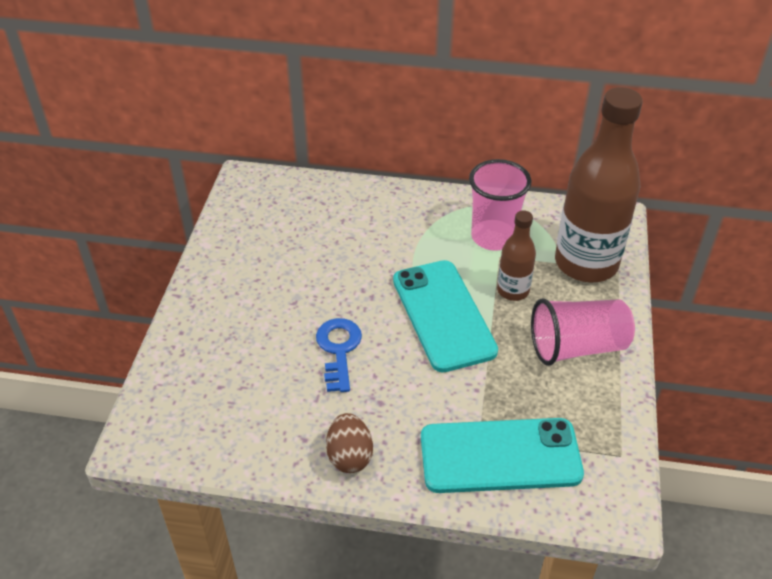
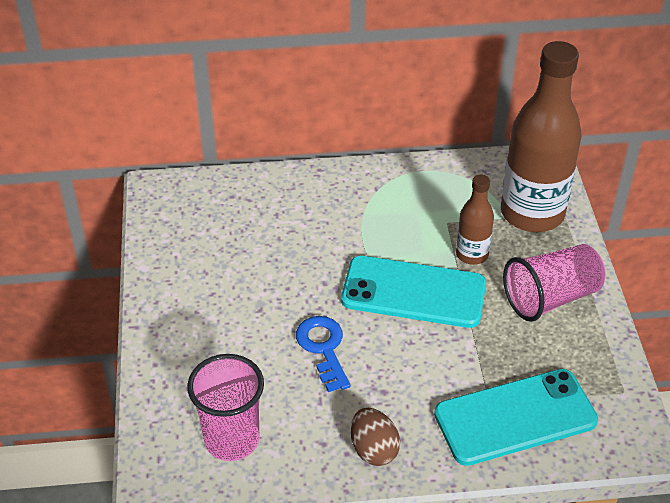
camera: 15 degrees left, 0 degrees up
turquoise phone [393,260,498,372] -> turquoise phone turned 45 degrees counterclockwise [341,256,486,328]
pink cup [469,159,531,251] -> pink cup moved to [187,354,264,461]

